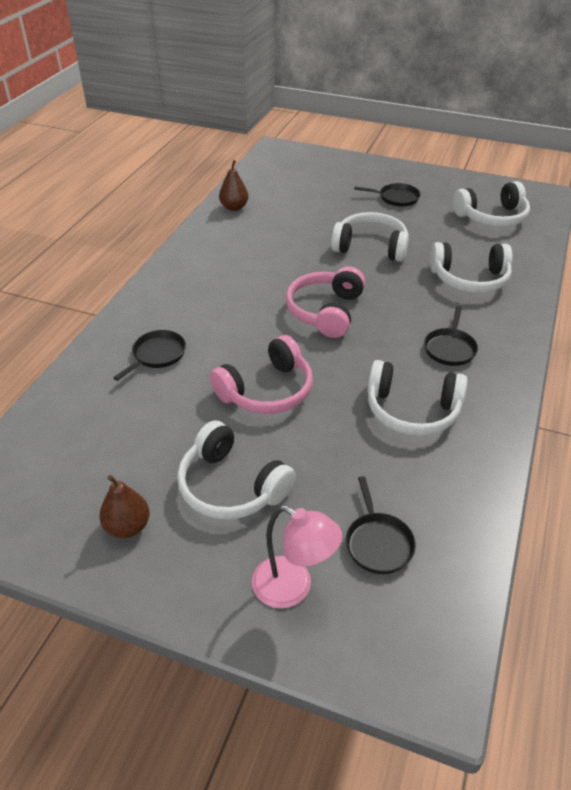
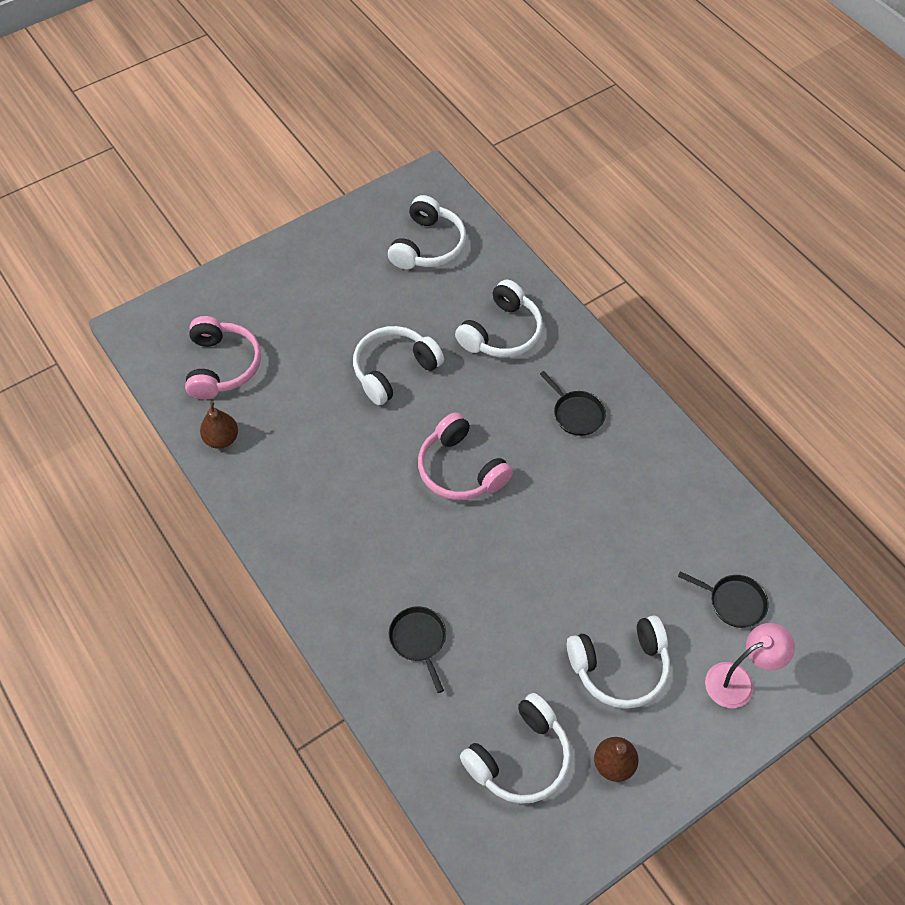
camera: 55 degrees left, 15 degrees up
pink headphones [210,335,313,414] -> pink headphones moved to [185,316,261,400]
black pan [354,183,420,207] -> none
white headphones [367,360,467,436] -> white headphones moved to [460,693,571,804]

